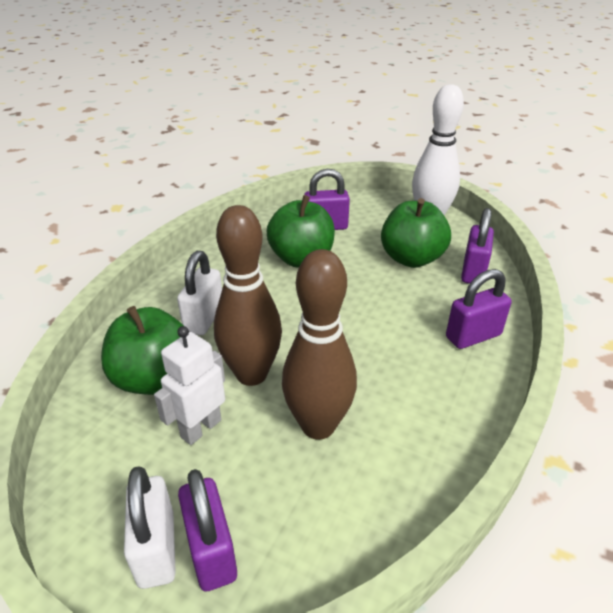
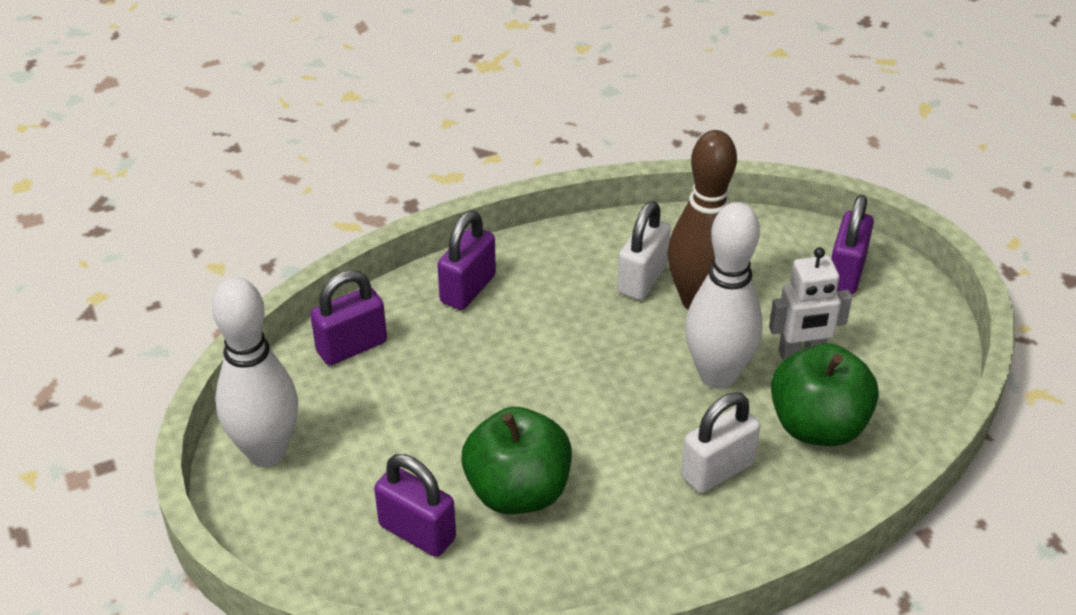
camera: 140 degrees left, 5 degrees up
white padlock [124,466,176,589] -> white padlock moved to [617,201,671,300]
brown bowling pin [214,205,282,386] -> white bowling pin [685,202,763,389]
green apple [381,198,451,268] -> none
purple padlock [446,269,512,349] -> purple padlock turned 75 degrees counterclockwise [437,211,496,310]

